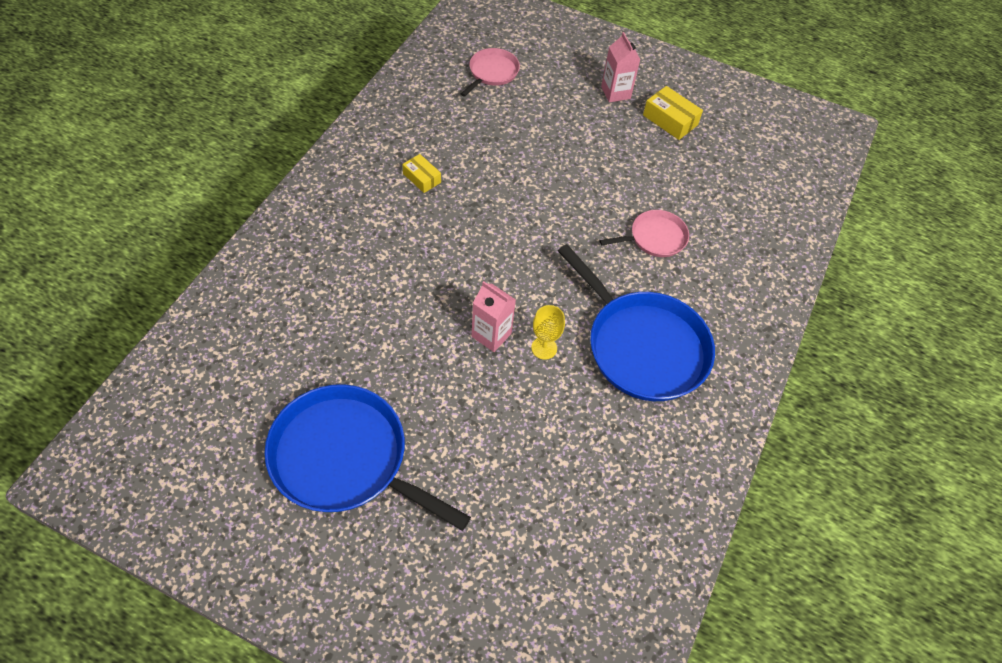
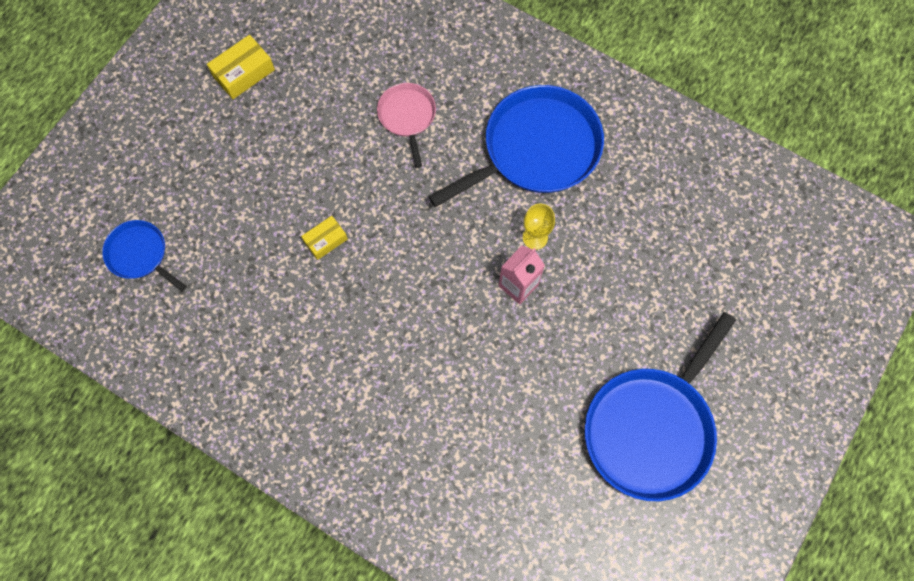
camera: 80 degrees left, 15 degrees up
yellow box [402,154,441,193] -> yellow box moved to [301,216,348,260]
pink pan [461,48,520,97] -> blue pan [102,220,187,291]
pink carton [601,32,641,102] -> none

